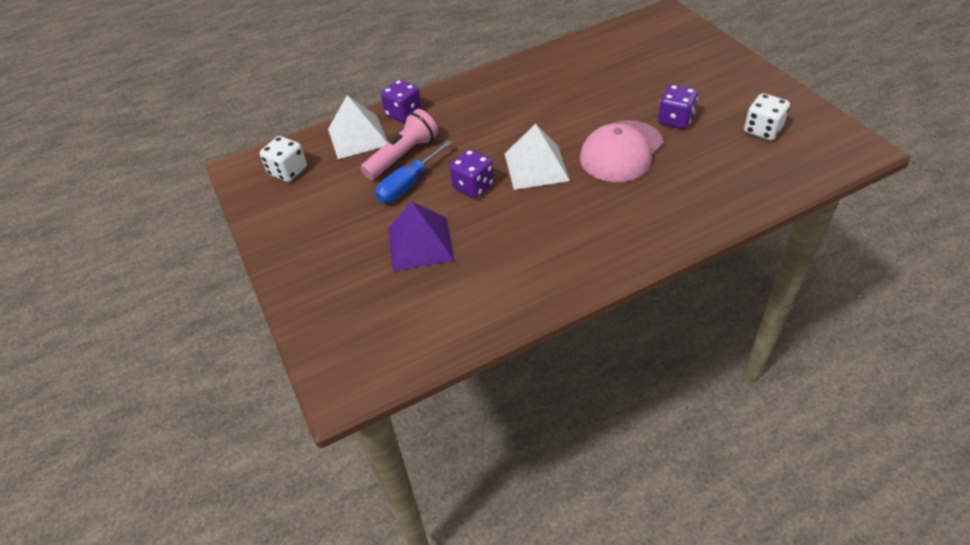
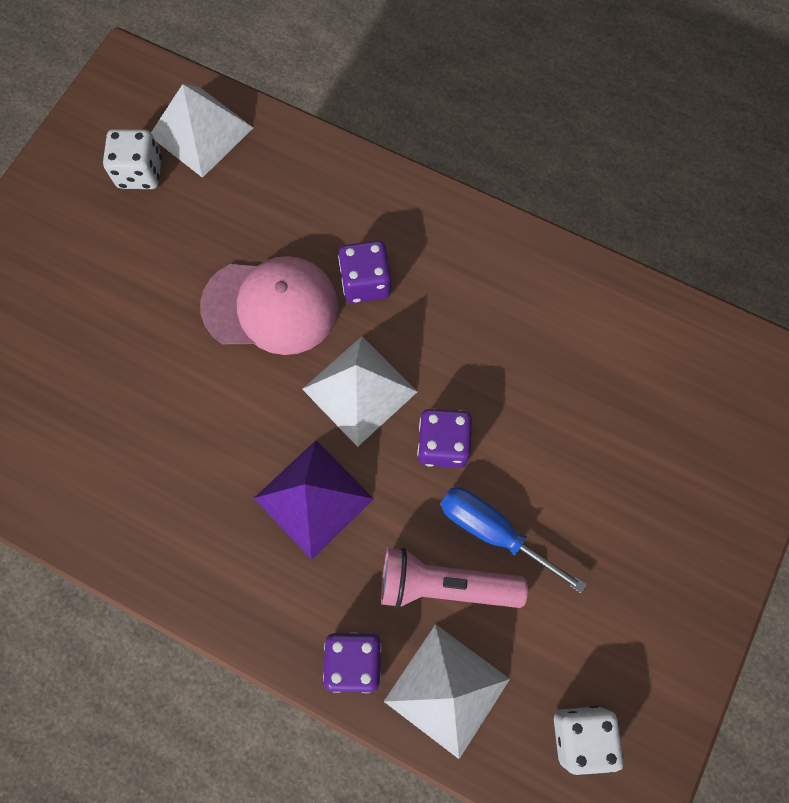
camera: 130 degrees left, 25 degrees up
blue screwdriver [375,140,453,203] -> blue screwdriver turned 150 degrees counterclockwise [441,487,587,594]
purple pyramid [388,201,454,271] -> purple pyramid moved to [254,440,374,560]
purple dice [658,84,698,129] -> purple dice moved to [338,241,391,303]
none -> white pyramid [151,84,253,178]

